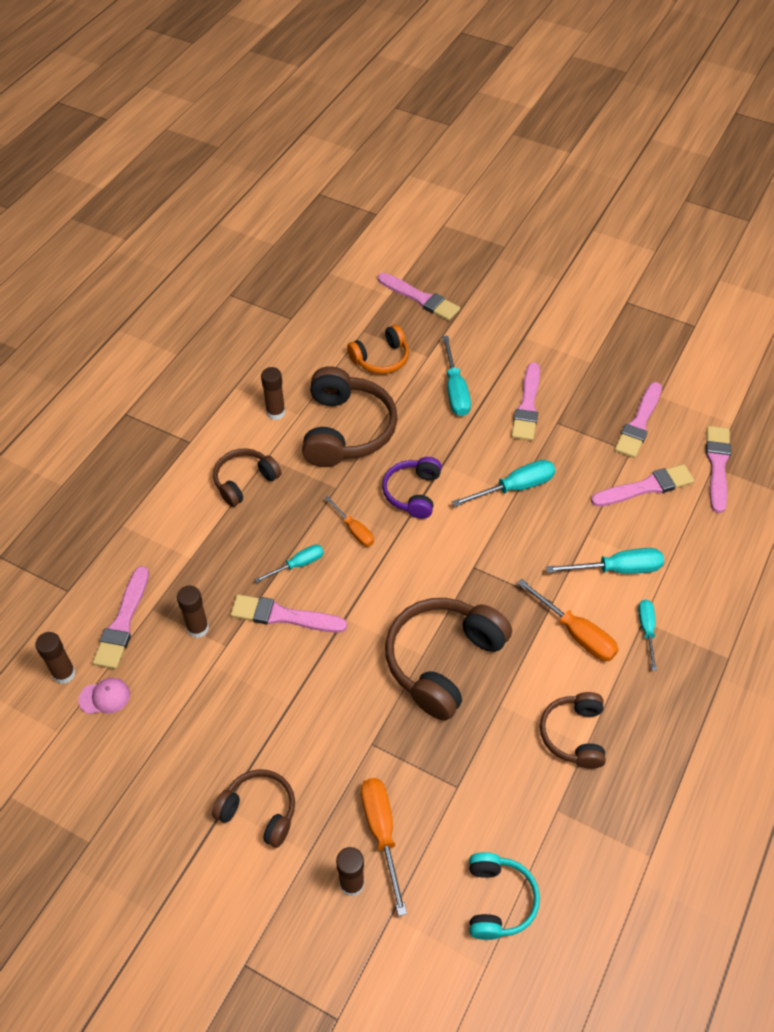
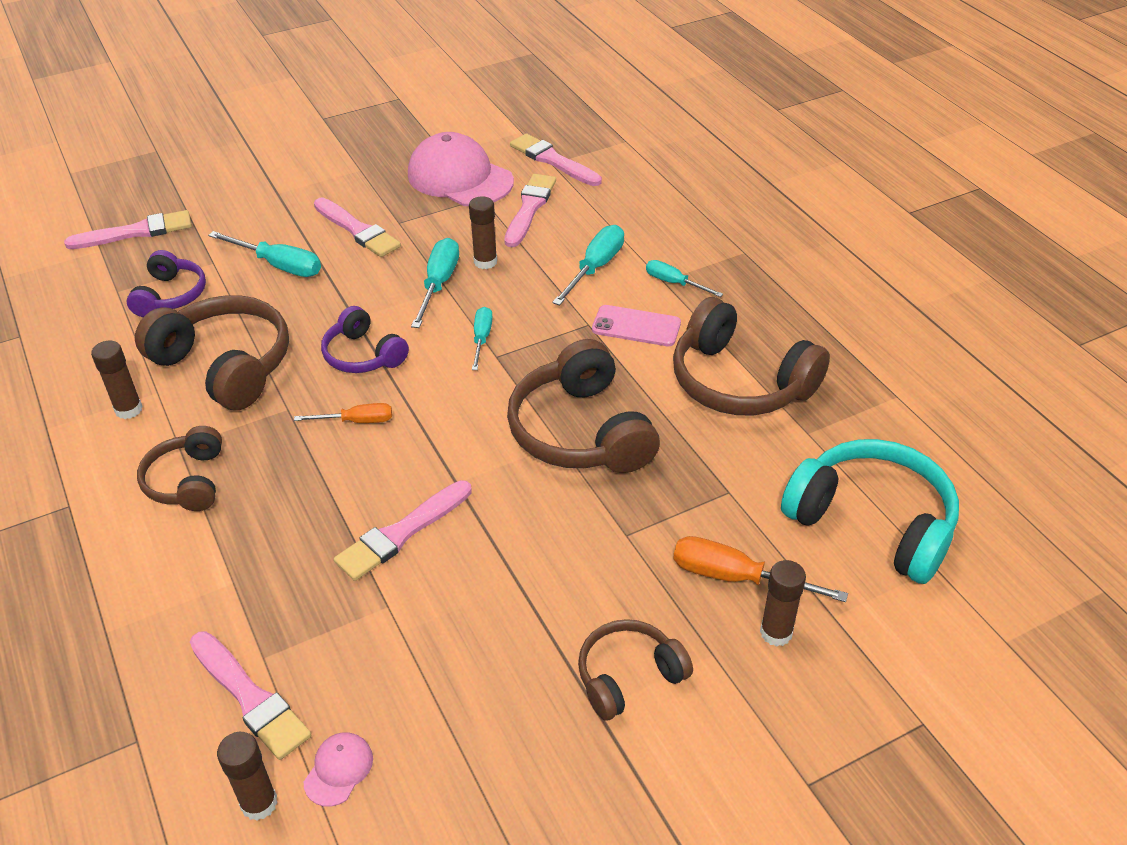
camera: 55 degrees left, 10 degrees down
brown glue stick [177,586,209,638] -> brown glue stick moved to [469,196,497,269]
turquoise screwdriver [254,545,324,583] -> turquoise screwdriver moved to [472,307,493,370]
orange headphones [347,325,409,374] -> purple headphones [127,250,206,317]
turquoise headphones [469,852,540,940] -> turquoise headphones [781,439,959,584], size x1.70
orange screwdriver [517,579,618,661] -> pink phone [592,305,681,346]
brown headphones [540,692,606,769] -> brown headphones [673,297,830,415], size x1.70
pink brush [615,382,662,458] -> pink cap [408,132,514,206]

